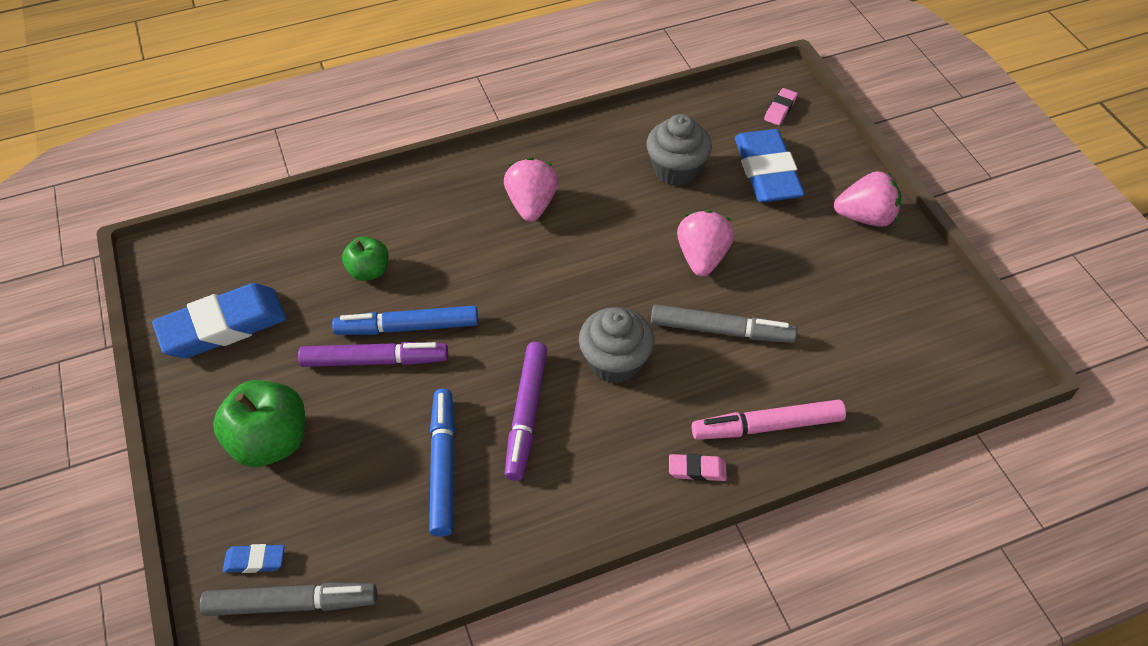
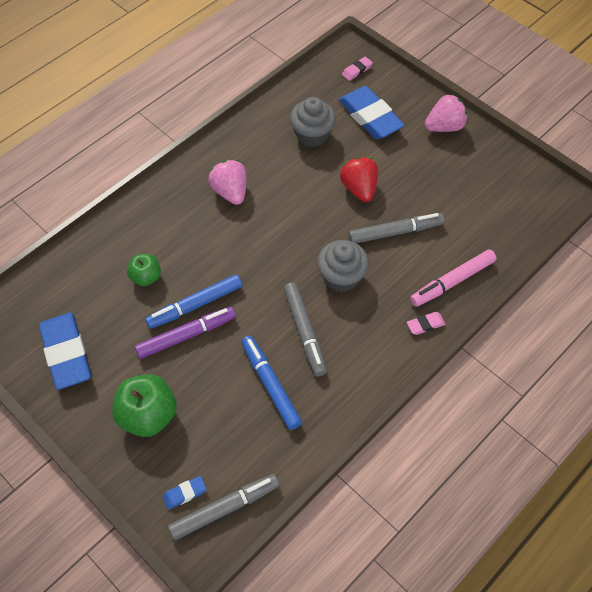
camera: 25 degrees left, 5 degrees up
blue eraser [152,283,286,358] -> blue eraser turned 60 degrees counterclockwise [39,313,91,390]
purple marker [505,342,547,481] -> grey marker [284,282,327,377]
pink strawberry [677,210,734,277] -> red strawberry [340,157,378,202]
pink eraser [764,88,798,125] -> pink eraser turned 45 degrees clockwise [342,57,373,81]

